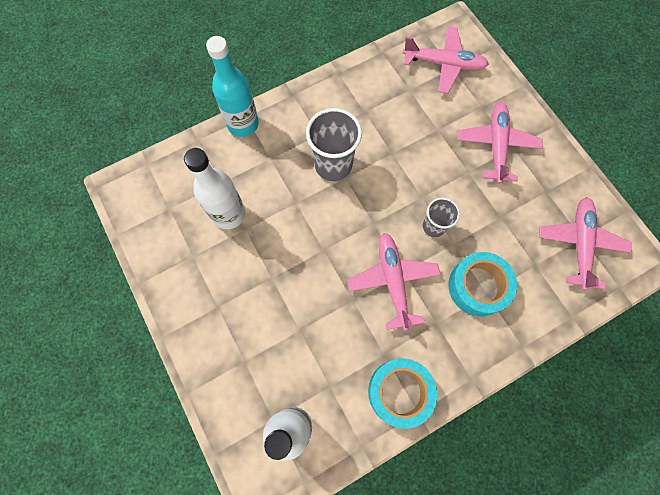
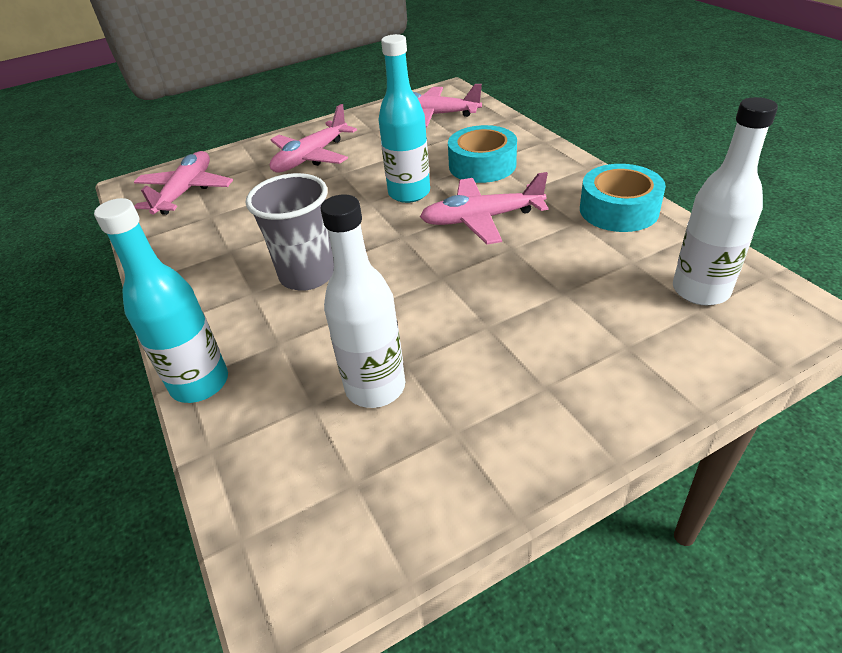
camera: 85 degrees left, 30 degrees down
grey cup [423,197,460,237] -> turquoise bottle [378,34,430,203]
pink plane [457,102,543,184] -> pink plane turned 60 degrees counterclockwise [270,104,357,172]

